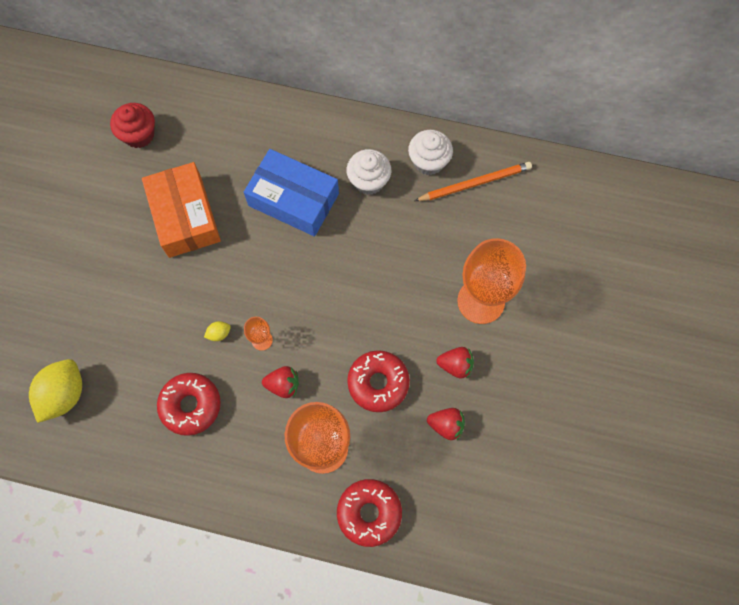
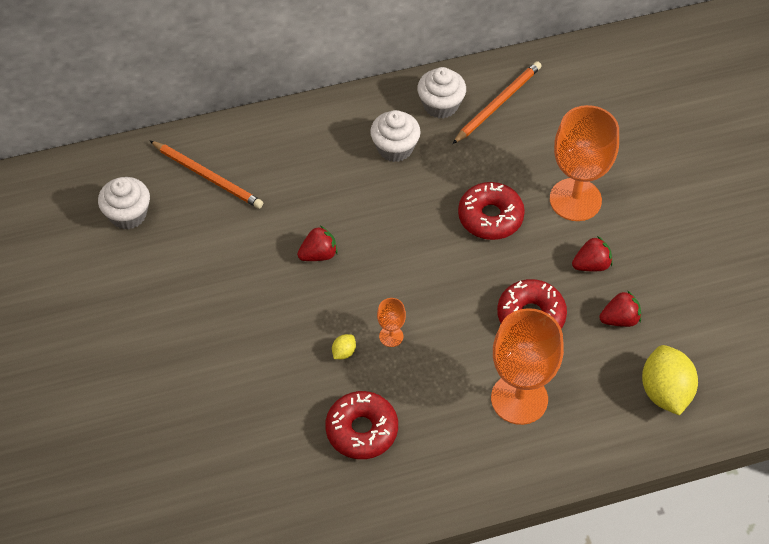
camera: 30 degrees left, 15 degrees down
yellow lemon [29,359,82,423] -> yellow lemon moved to [642,345,698,416]
red cupcake [110,103,155,148] -> white cupcake [98,177,150,230]
orange box [142,162,221,258] -> none
blue box [244,149,339,237] -> none
red strawberry [262,366,299,398] -> red strawberry moved to [297,225,338,261]
red donut [337,479,402,547] -> red donut moved to [458,182,525,240]
none -> orange pencil [150,141,263,209]

